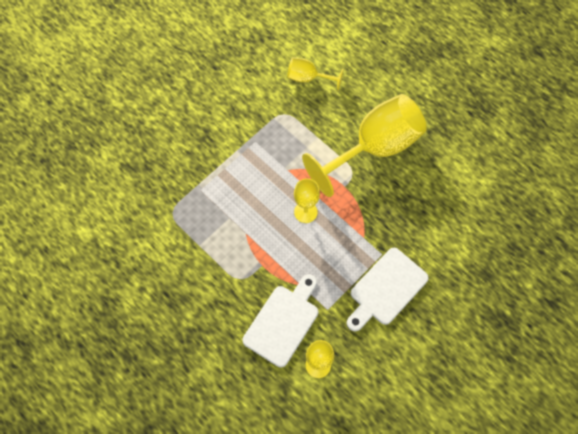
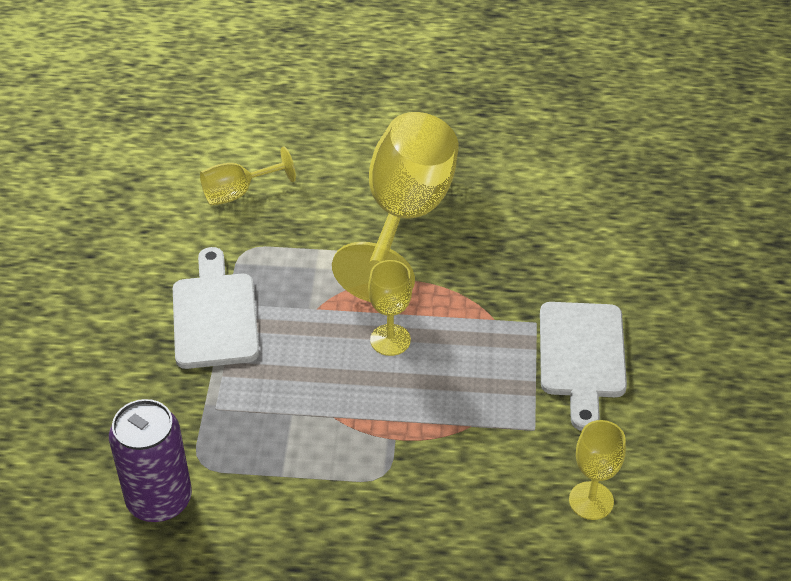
camera: 40 degrees left, 20 degrees down
white cutting board [242,274,318,367] -> white cutting board moved to [173,247,259,369]
none -> purple can [109,399,192,522]

